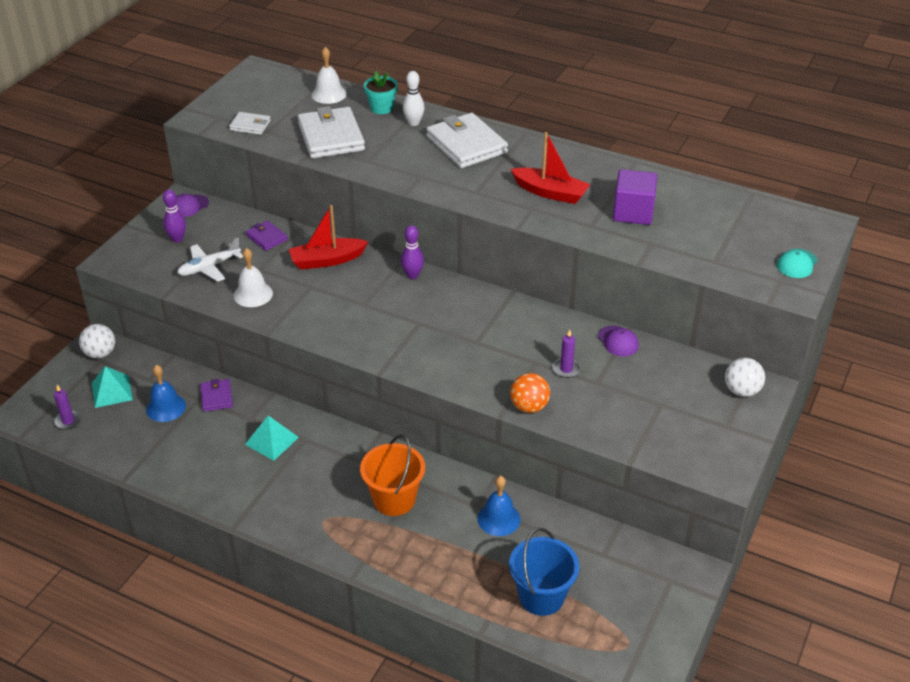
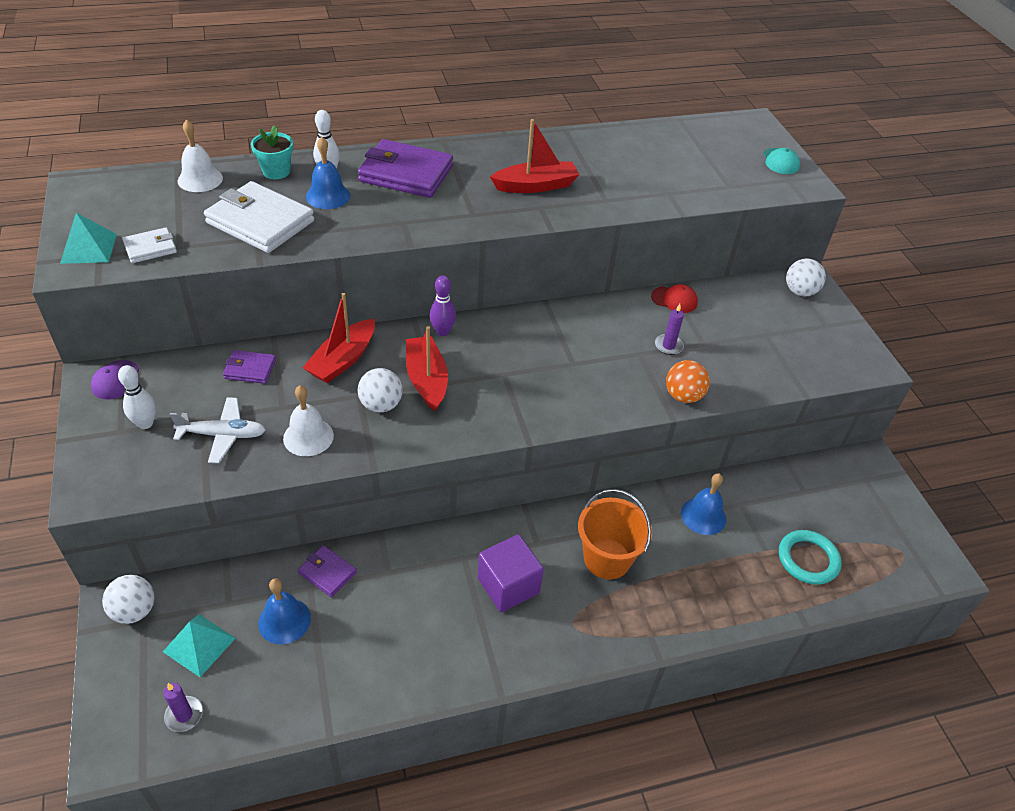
camera: 45 degrees left, 5 degrees up
purple bowling pin [163,189,186,242] -> white bowling pin [118,365,156,429]
white plane [177,238,243,282] -> white plane turned 105 degrees counterclockwise [170,397,266,463]
turquoise pyramid [245,416,299,461] -> turquoise pyramid moved to [60,213,117,264]
white wallet [426,113,508,168] -> purple wallet [358,139,453,198]
blue bucket [509,528,579,616] -> turquoise ring [779,530,842,585]
purple cap [598,325,639,357] -> red cap [651,284,698,313]
purple cube [613,169,657,225] -> purple cube moved to [478,535,544,612]
none -> blue bell [306,137,350,209]
none -> white ball [358,368,403,412]
none -> red boat [406,326,448,411]

